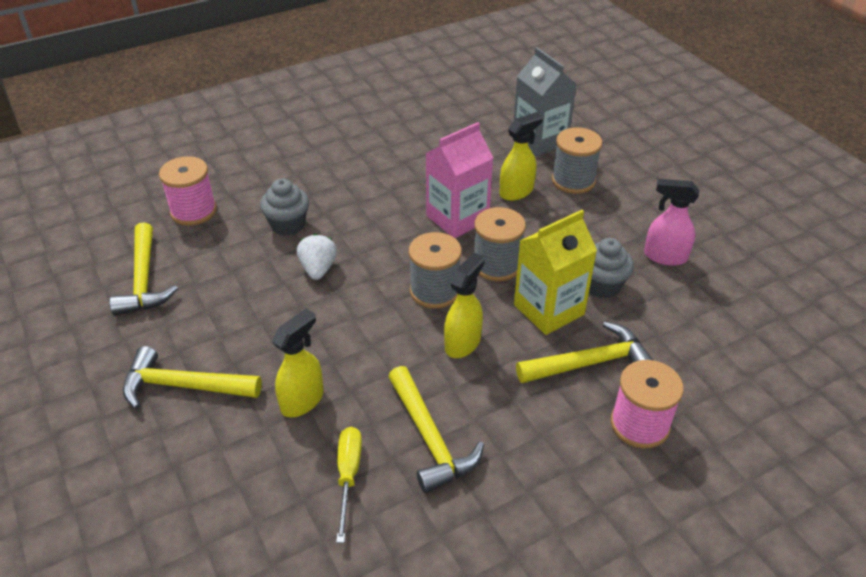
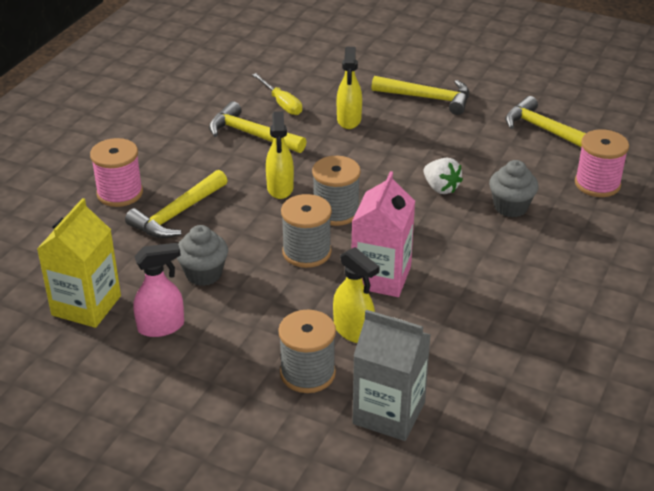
camera: 145 degrees right, 5 degrees down
yellow hammer [123,346,262,409] -> yellow hammer turned 45 degrees clockwise [371,76,469,115]
yellow spray bottle [499,112,543,201] -> yellow spray bottle turned 60 degrees counterclockwise [333,247,380,343]
yellow carton [514,210,597,335] -> yellow carton moved to [37,198,121,328]

